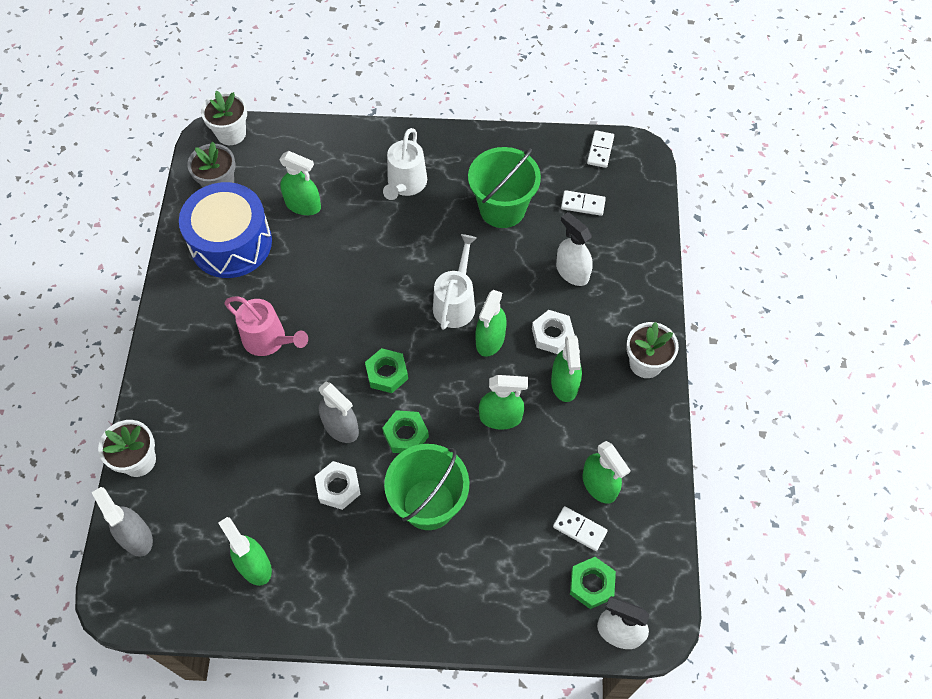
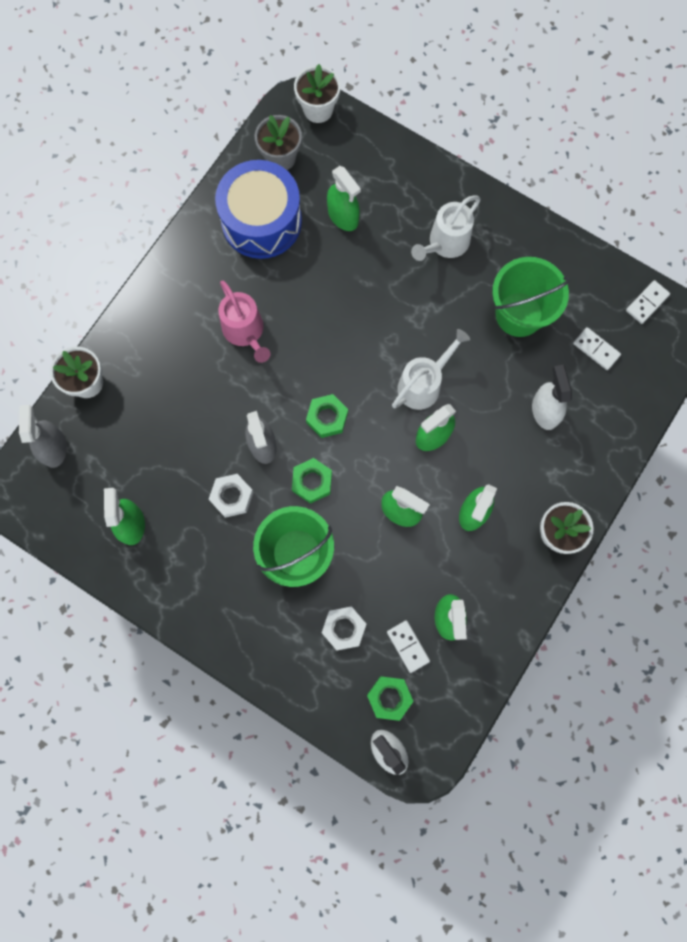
camera: 30 degrees right, 15 degrees up
white nut [532,310,575,354] -> white nut moved to [322,606,366,651]

